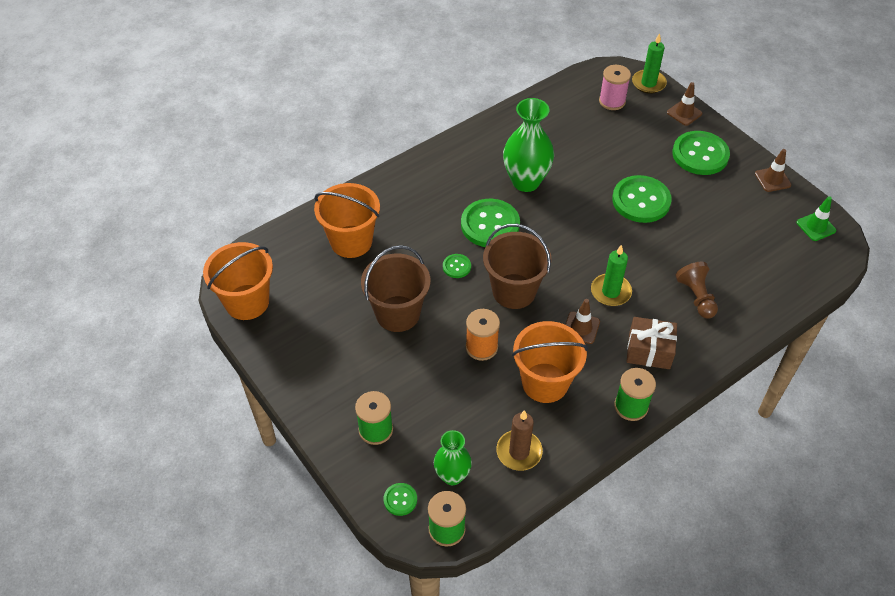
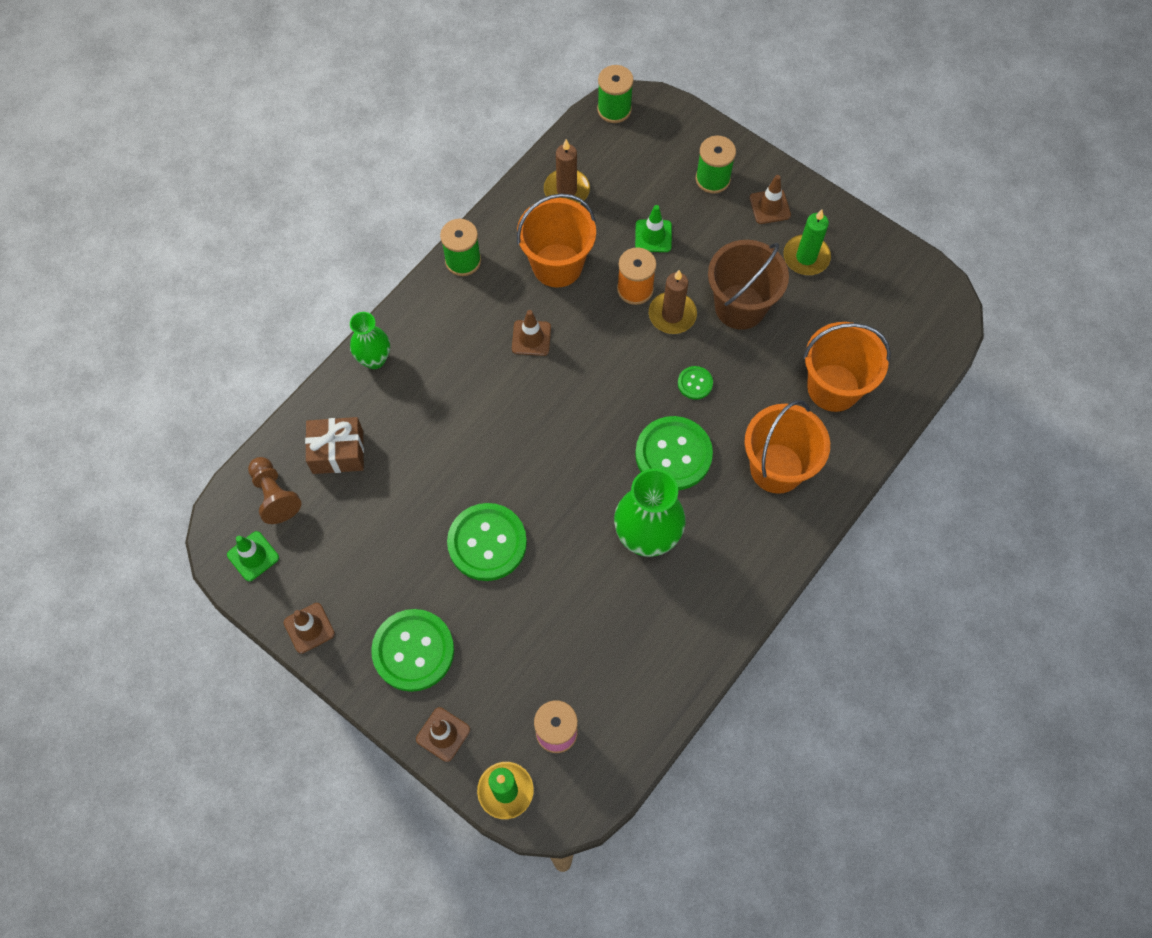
camera: 165 degrees right, 15 degrees up
orange bucket [203,242,273,320] -> orange bucket moved to [745,400,830,494]
green button [384,483,417,516] -> none
green vase [434,430,472,485] -> green vase moved to [350,312,390,369]
brown bucket [483,224,552,309] -> none
green candle [591,245,632,306] -> green candle moved to [783,210,831,275]
brown gift [627,317,677,369] -> brown gift moved to [305,417,364,474]
brown pawn [676,262,718,319] -> brown pawn moved to [248,457,301,524]
none -> green traffic cone [635,205,672,252]
none -> brown candle [649,270,697,334]
none -> brown traffic cone [750,175,791,224]

